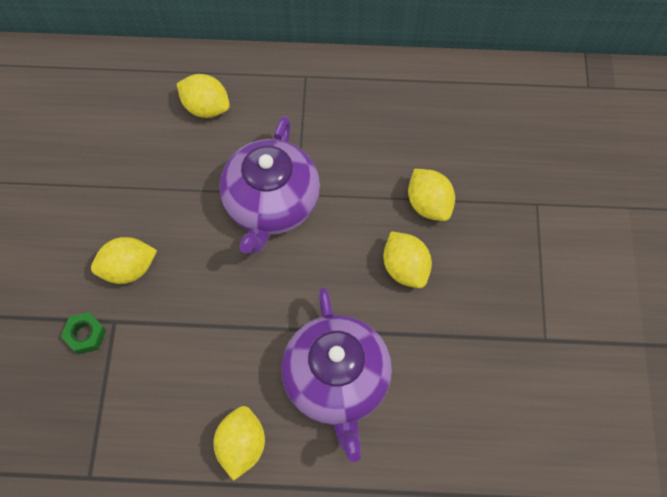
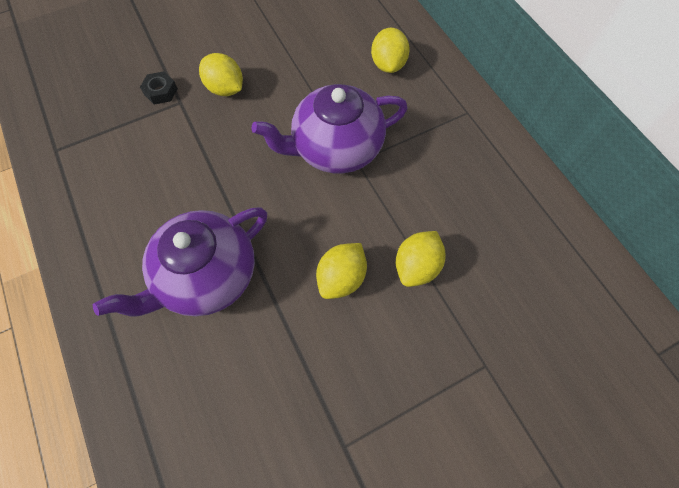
camera: 60 degrees right, 0 degrees up
green nut [61,312,106,354] -> black nut [140,71,178,105]
yellow lemon [213,406,265,481] -> none

